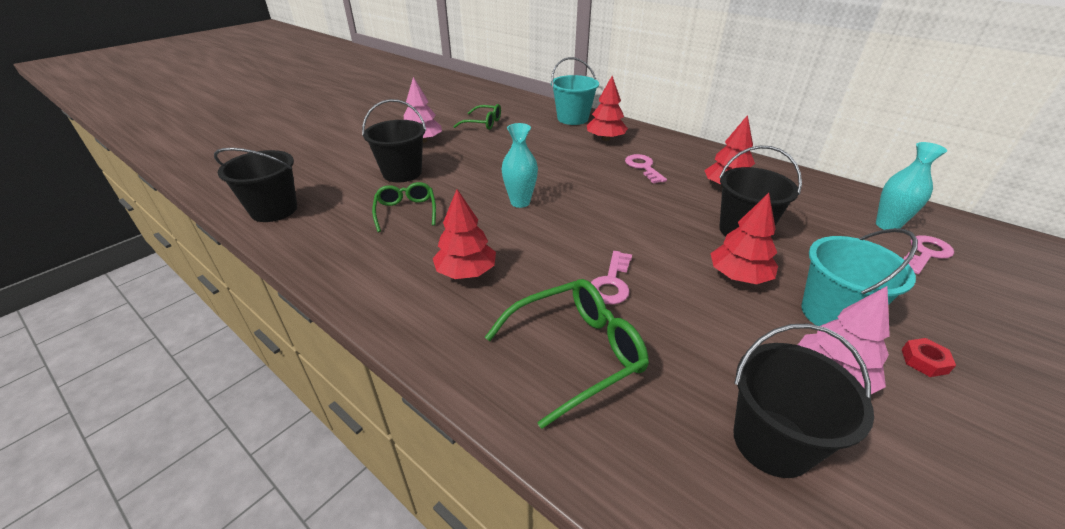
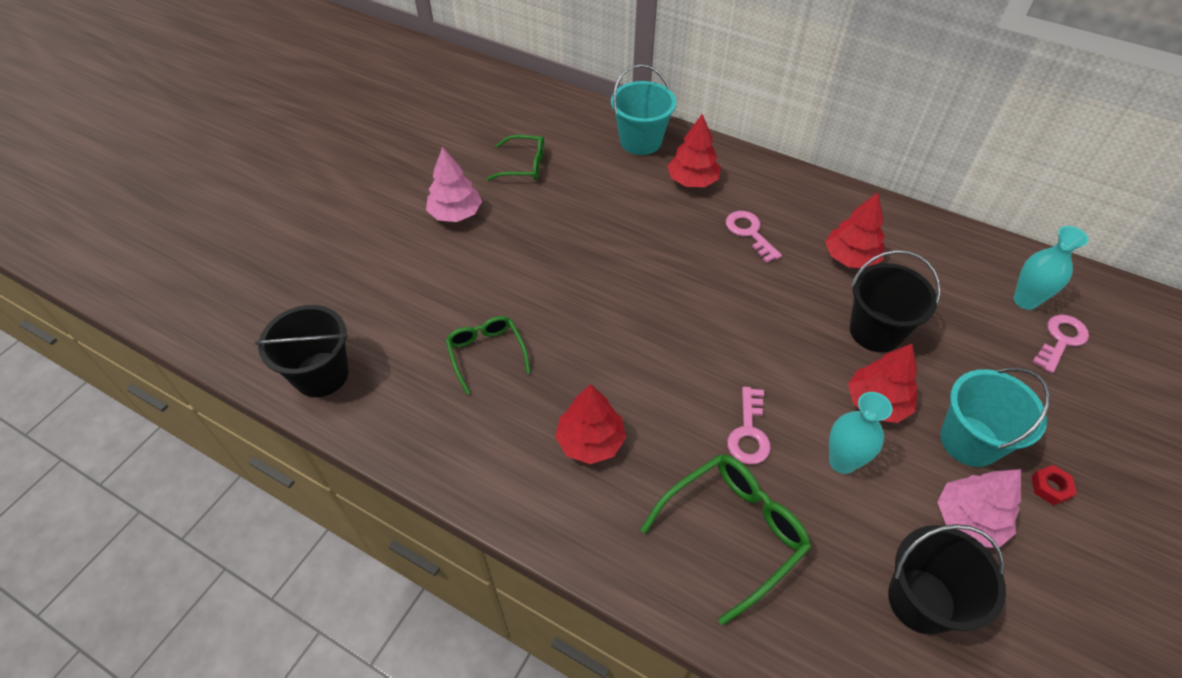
camera: 10 degrees left, 15 degrees up
black bucket [362,99,426,182] -> none
turquoise vase [501,123,538,208] -> turquoise vase moved to [829,392,893,474]

